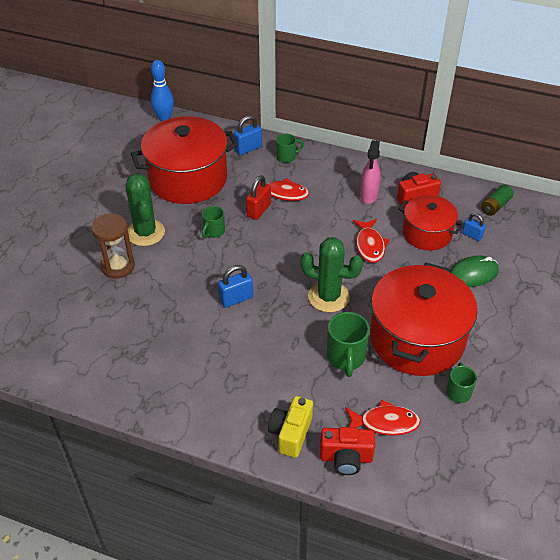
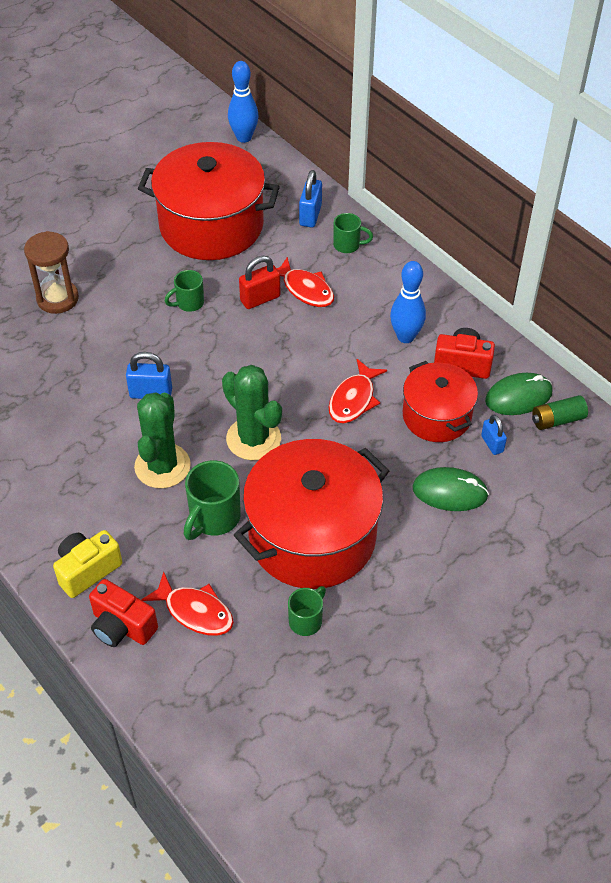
camera: 30 degrees right, 5 degrees up
green cactus [125,174,165,246] -> green cactus moved to [134,392,191,488]
blue padlock [233,115,262,155] -> blue padlock turned 75 degrees counterclockwise [299,170,322,227]
pink spray bottle [360,140,381,204] -> blue bowling pin [390,261,426,343]
none -> green mouse [485,373,553,415]

